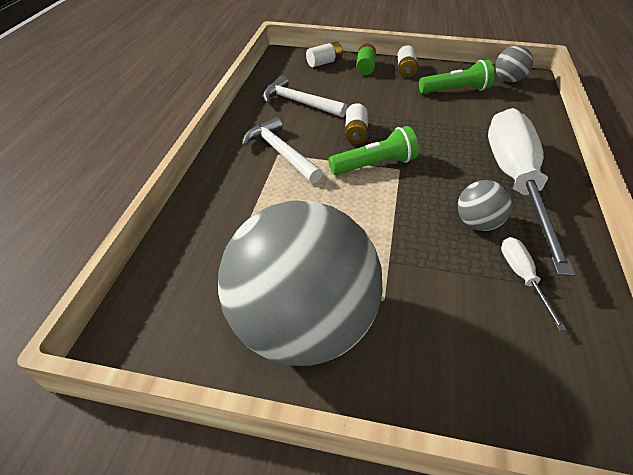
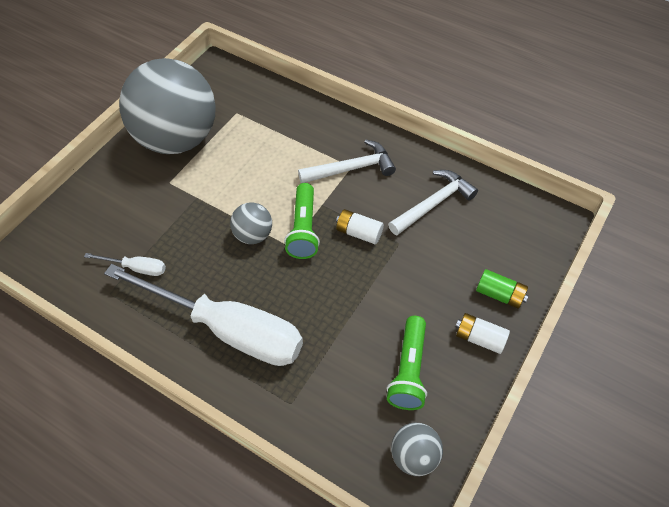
camera: 110 degrees right, 10 degrees up
white battery [306,42,343,67] -> none
grey ball [458,180,512,231] -> grey ball moved to [230,202,272,244]

